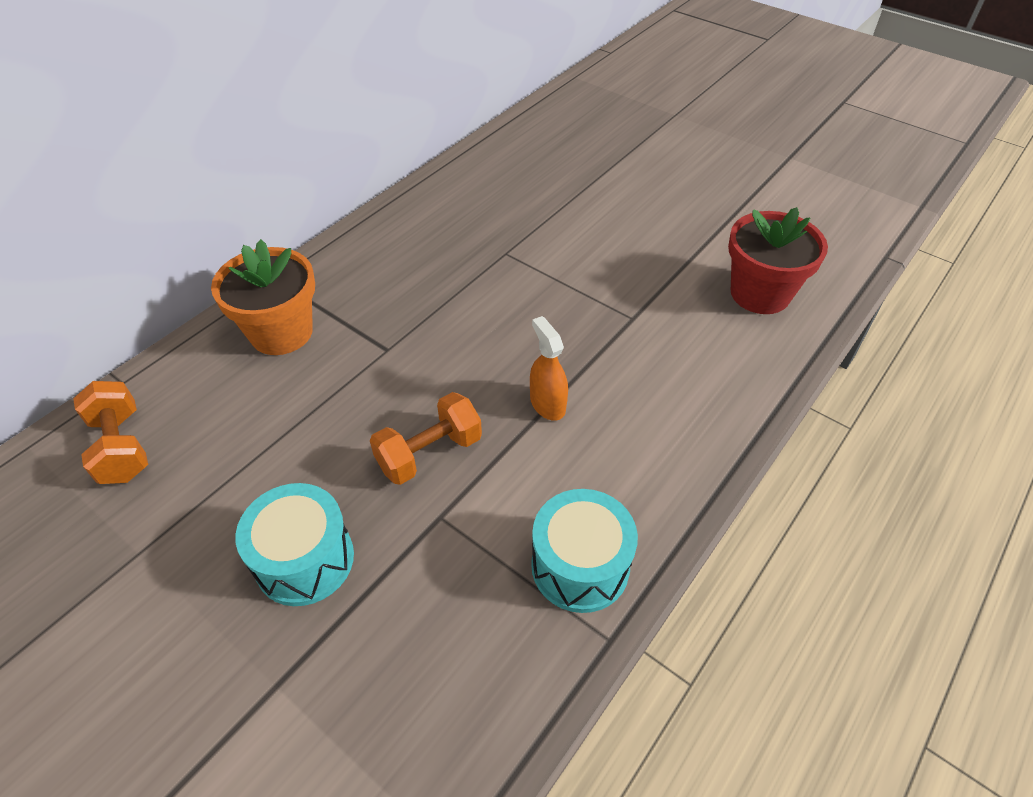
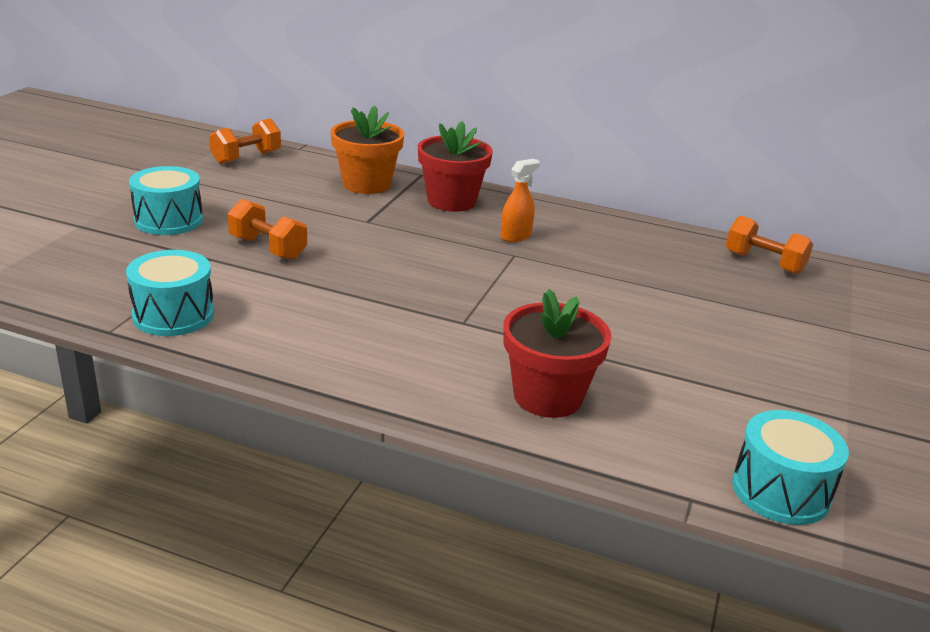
camera: 70 degrees right, 20 degrees down
orange spray bottle [530,316,568,421] -> orange spray bottle moved to [500,159,540,242]
none -> red flower pot [418,121,493,212]
none -> orange dumbbell [726,216,813,274]
none -> turquoise drum [732,410,849,525]

